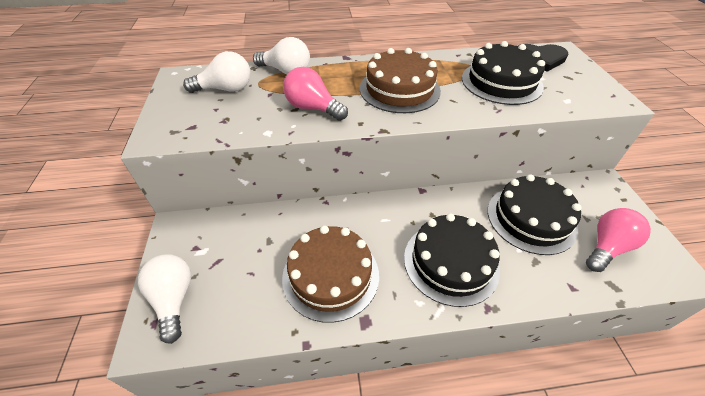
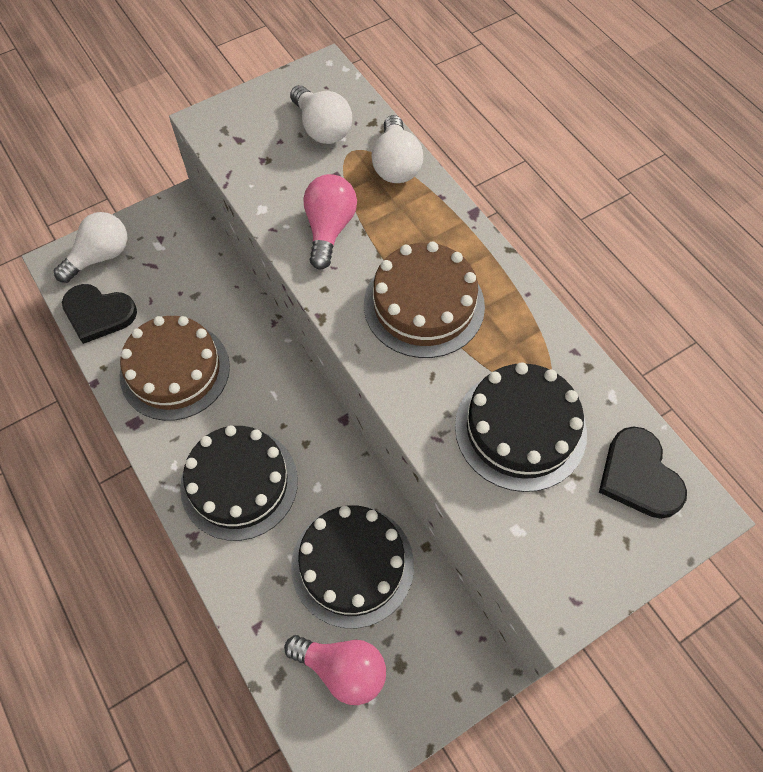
camera: 65 degrees right, 15 degrees up
none -> black heart [62,284,137,344]

